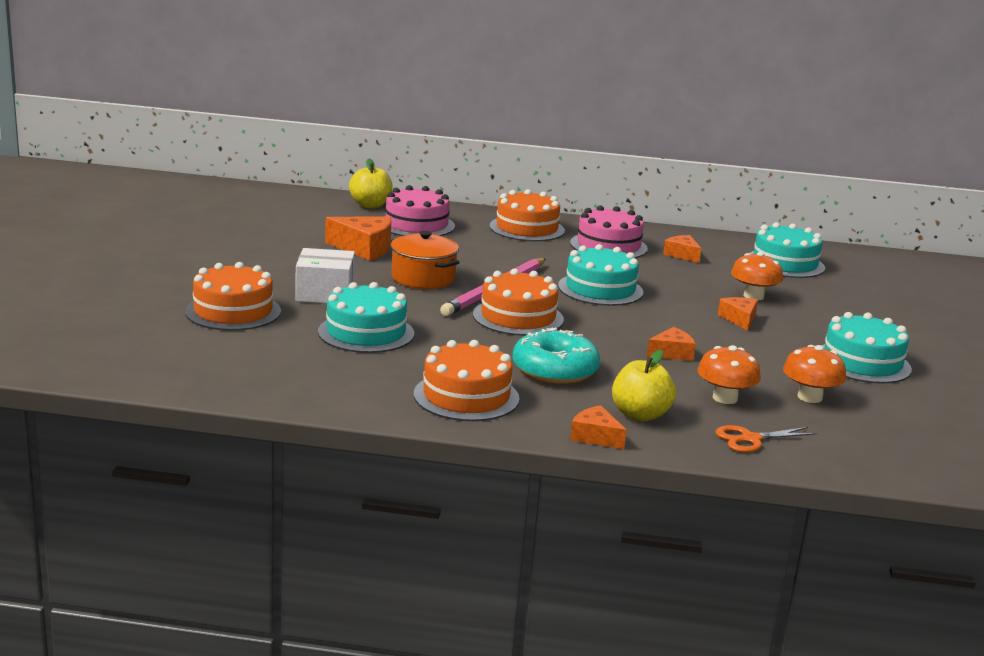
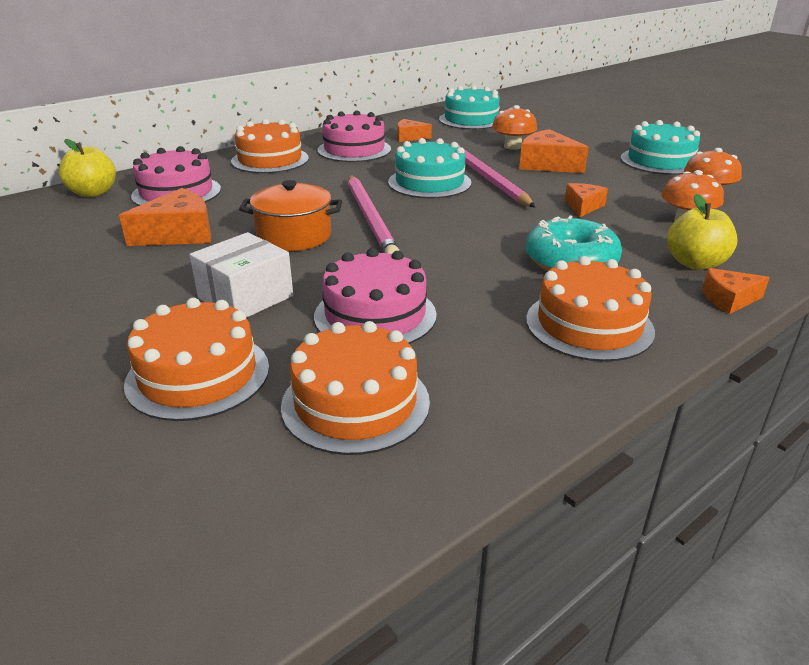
camera: 45 degrees left, 10 degrees up
turquoise cake [318,282,414,353] -> pink cake [314,248,437,344]
orange cake [473,269,564,336] -> orange cake moved to [281,321,430,455]
orange scissors [715,425,817,453] -> none
orange cheese [718,297,758,330] -> orange cheese [519,129,589,173], size x1.67
none -> pink pencil [459,145,535,208]

